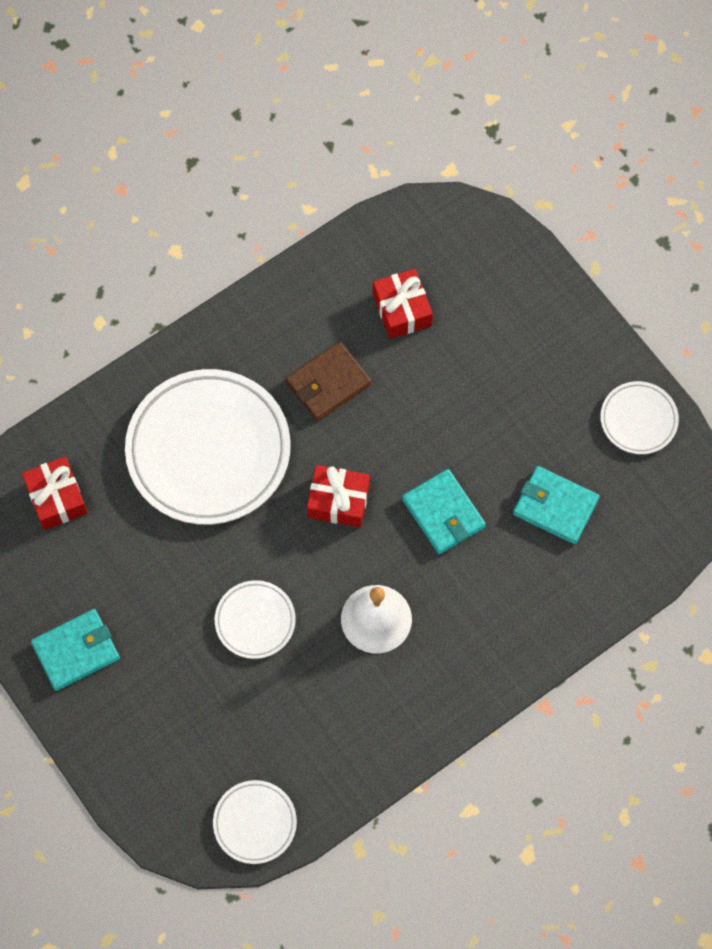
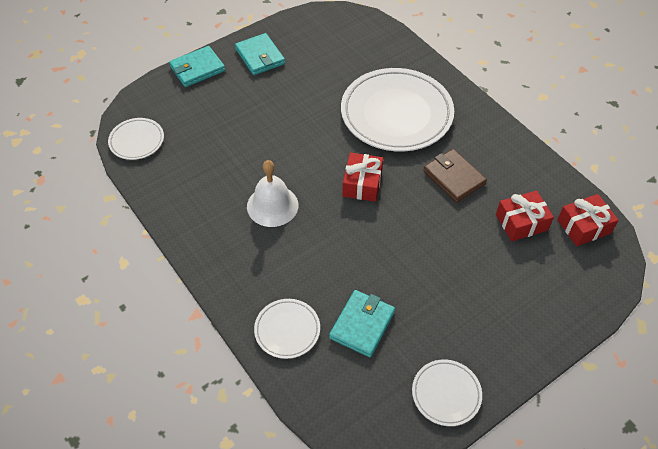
camera: 90 degrees right, 15 degrees down
red gift [22,456,88,530] -> red gift moved to [557,194,619,246]
white plate [215,580,296,659] -> white plate moved to [254,299,320,359]
turquoise wallet [402,469,486,554] -> turquoise wallet moved to [169,46,225,87]

